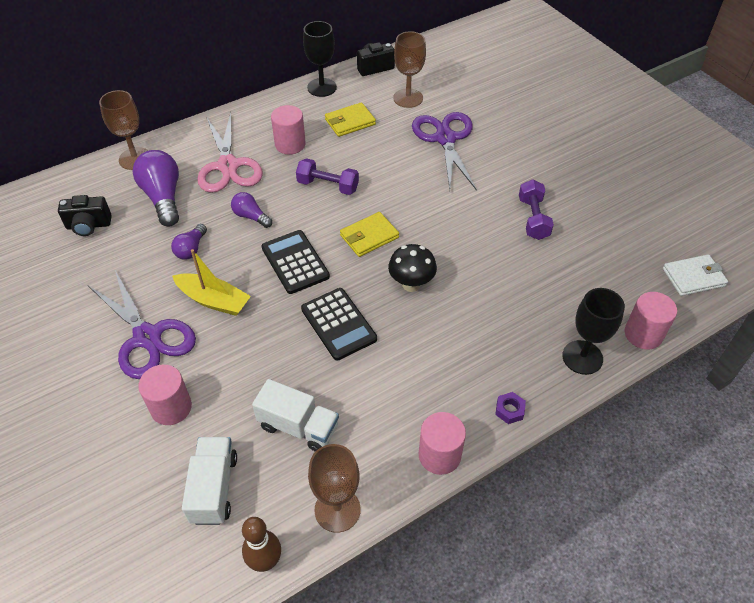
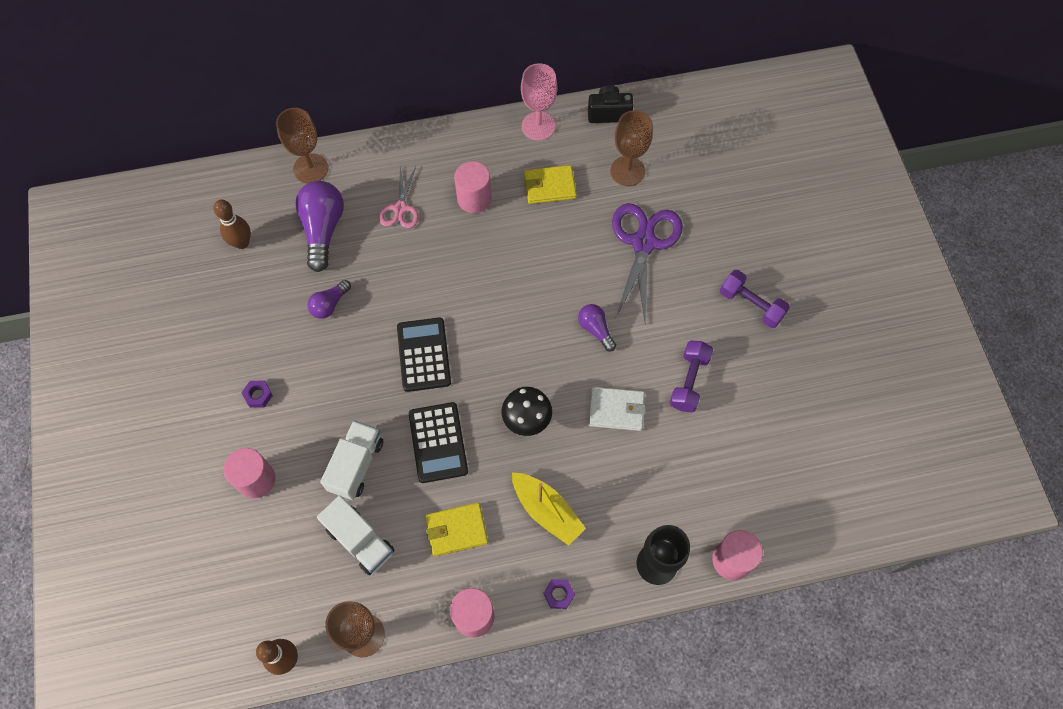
camera: 20 degrees right, 15 degrees up
black camera [58,195,112,236] -> brown bowling pin [214,200,251,249]
purple scissors [88,270,196,379] -> purple nut [241,381,273,408]
yellow boat [172,249,251,316] -> yellow boat moved to [512,473,586,546]
white truck [182,437,237,525] -> white truck moved to [320,420,383,500]
pink scissors [197,113,263,193] -> pink scissors [379,166,419,228], size x0.57
purple light bulb [231,192,272,228] -> purple light bulb moved to [578,304,616,352]
purple dumbbell [296,158,359,195] -> purple dumbbell moved to [720,270,790,328]
black goblet [303,21,337,97] -> pink goblet [521,63,557,141]
yellow wallet [340,212,399,257] -> yellow wallet moved to [425,503,488,556]
white wallet [663,254,728,296] -> white wallet moved to [589,387,646,431]

